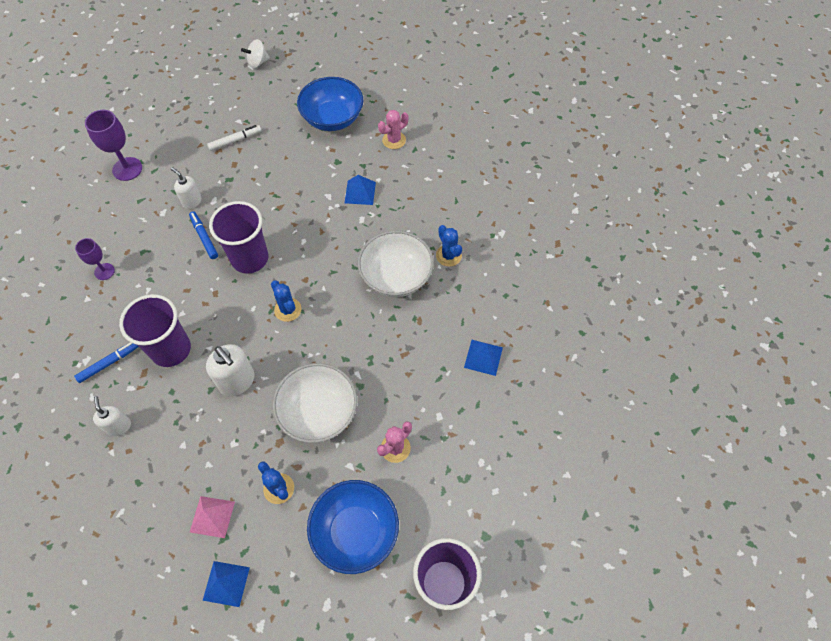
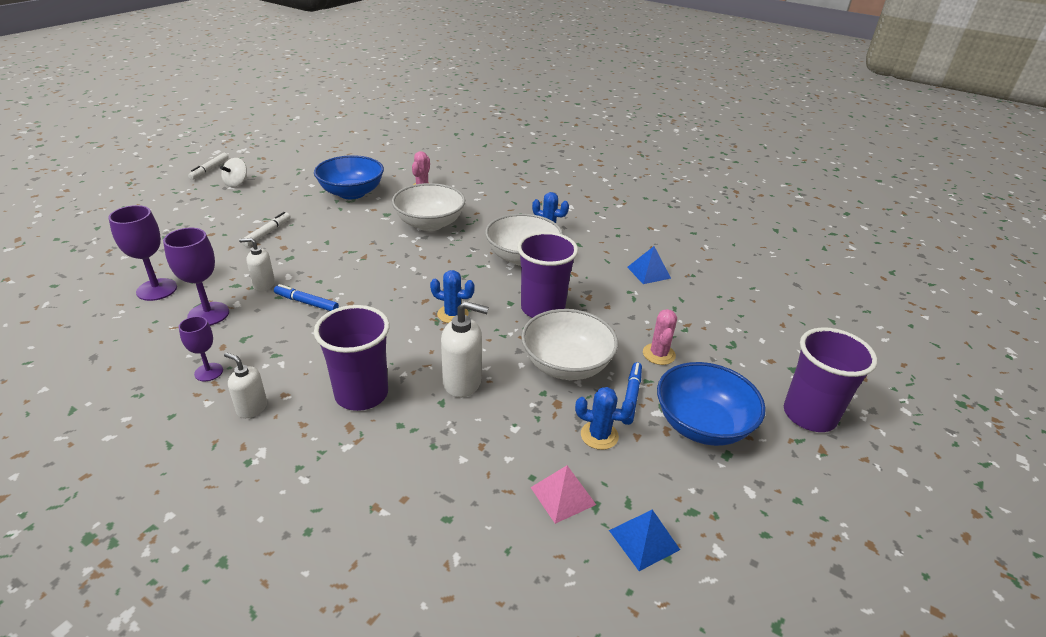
camera: 40 degrees left, 25 degrees down
blue marker [74,342,139,383] -> blue marker moved to [622,362,642,425]
white soap dispenser [93,396,131,436] -> white soap dispenser moved to [224,352,267,418]
purple cup [209,201,268,273] -> purple cup moved to [517,232,578,318]
blue pyramid [345,175,376,205] -> white bowl [392,183,465,231]
none -> purple goblet [163,228,229,326]
none -> white marker [188,153,229,180]

